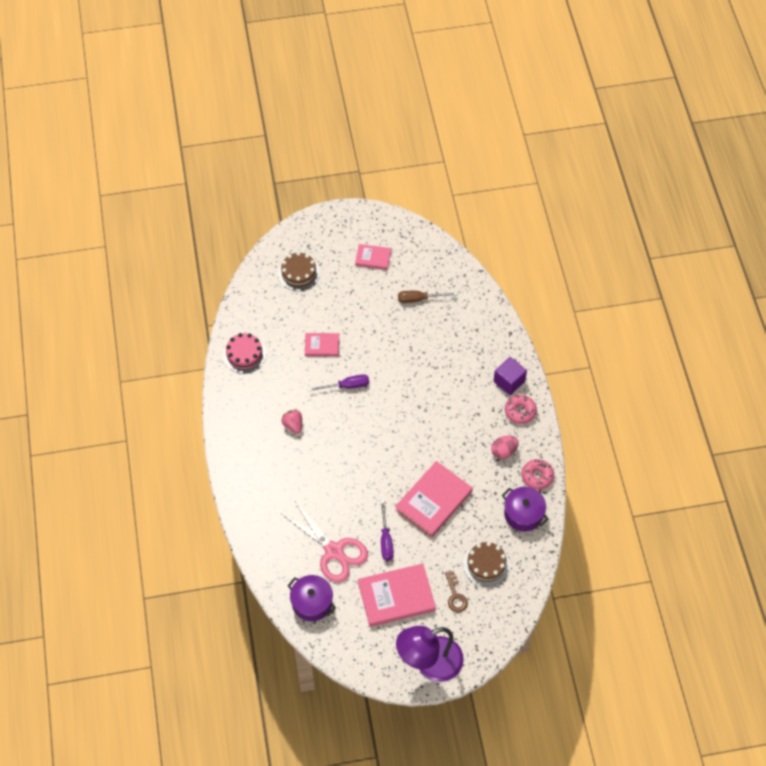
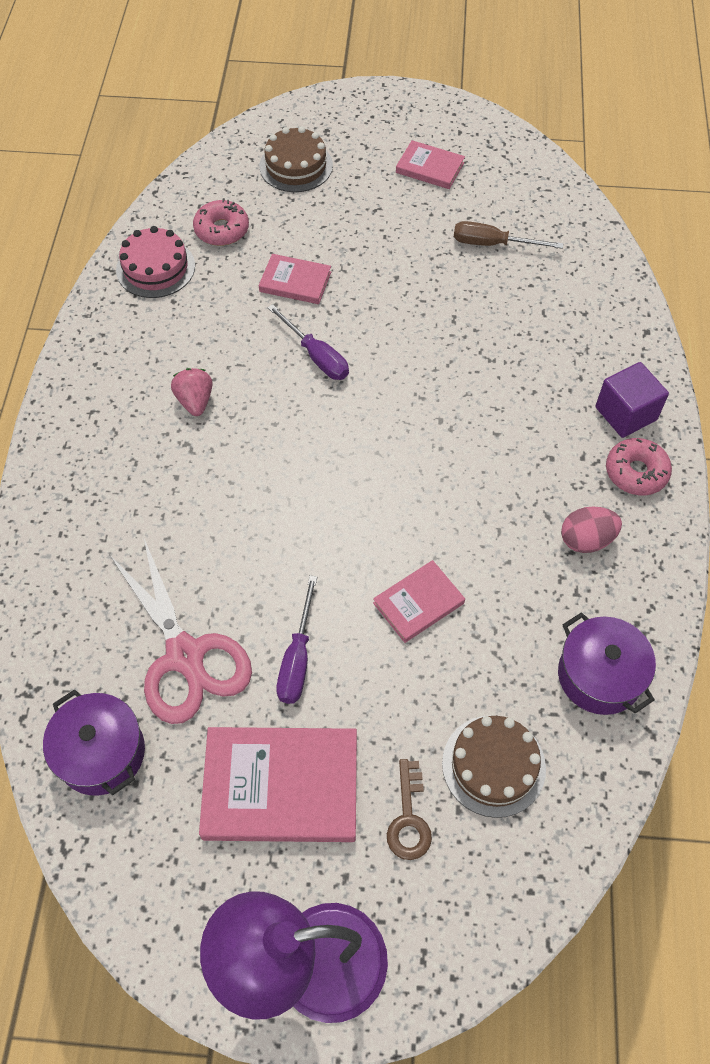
camera: 15 degrees right, 0 degrees up
purple screwdriver [308,374,369,391] -> purple screwdriver turned 45 degrees clockwise [267,304,349,380]
pink book [395,461,473,538] -> pink book [373,560,465,643], size x0.55
pink donut [521,459,554,490] -> pink donut moved to [193,198,249,246]

